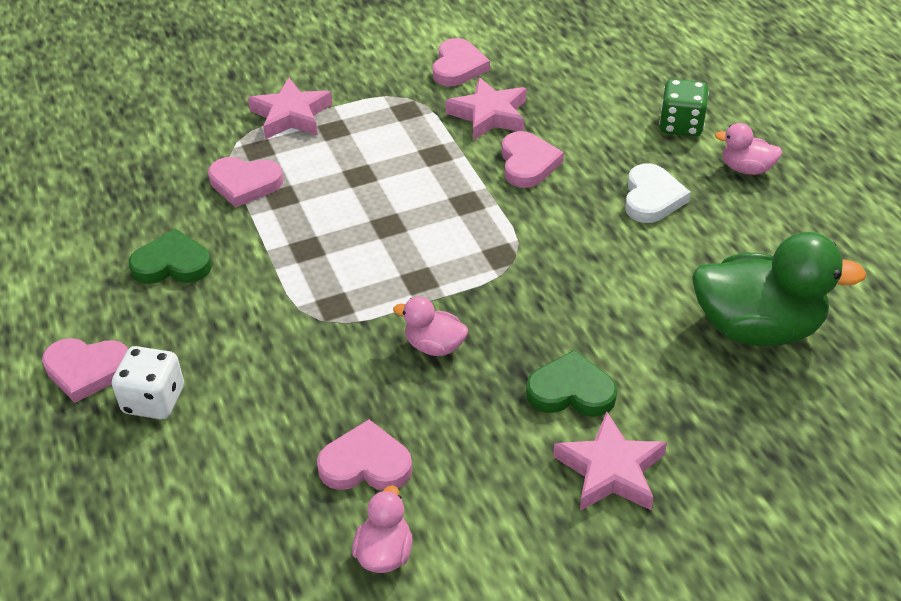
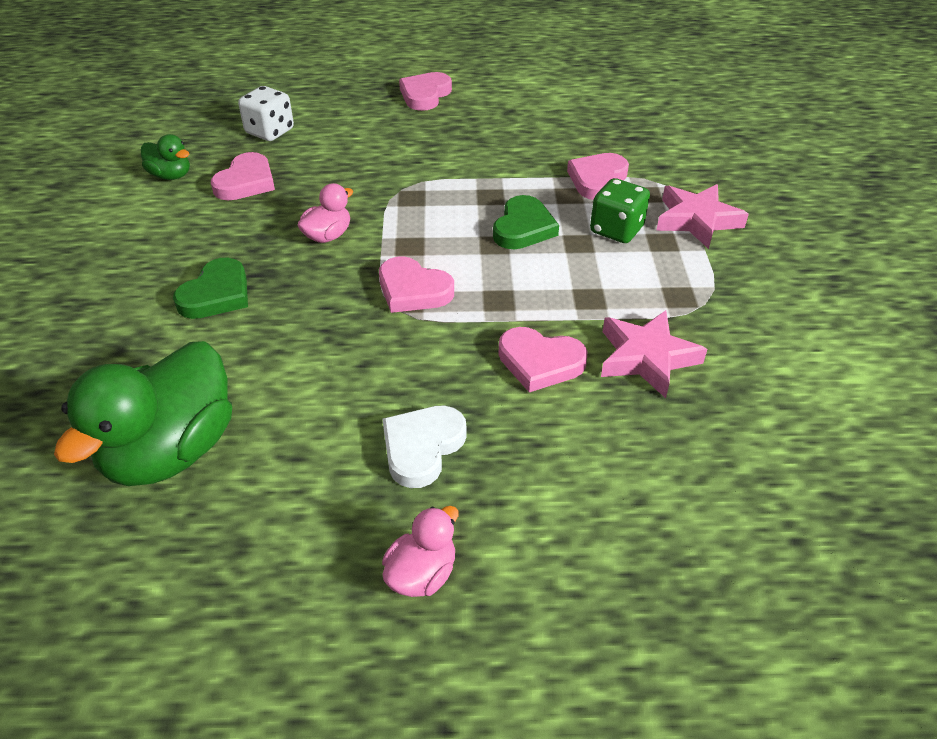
camera: 110 degrees right, 0 degrees up
white dice [112,346,184,419] -> white dice moved to [238,86,294,141]
green heart [129,229,212,284] -> green heart moved to [493,195,559,249]
pink duck [352,485,412,573] -> green duck [141,134,190,180]
pink heart [433,38,490,86] -> pink heart moved to [379,256,454,313]
pink star [553,412,667,511] -> none
white heart [625,163,691,223] -> white heart turned 90 degrees clockwise [383,405,466,488]
green dice [659,79,709,137] -> green dice moved to [590,178,650,243]

